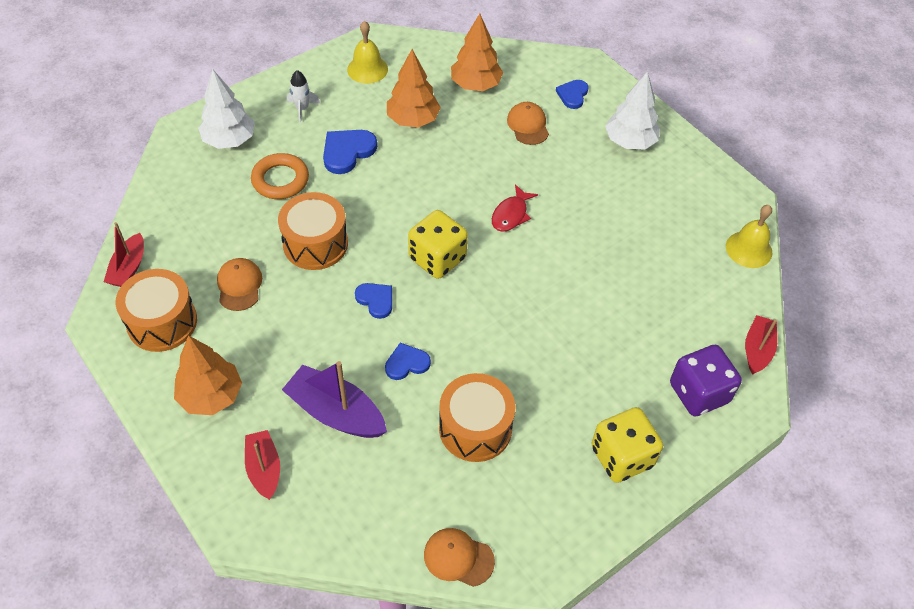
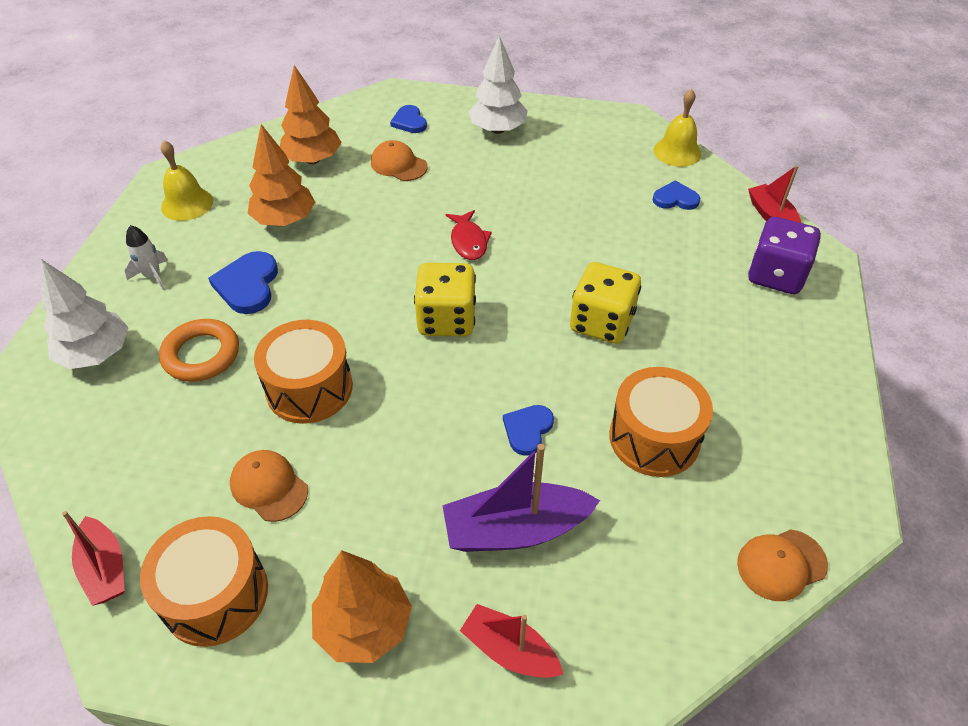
camera: 40 degrees left, 5 degrees down
blue heart [355,283,392,319] -> blue heart moved to [653,181,700,210]
yellow dice [591,407,663,483] -> yellow dice moved to [570,262,641,344]

